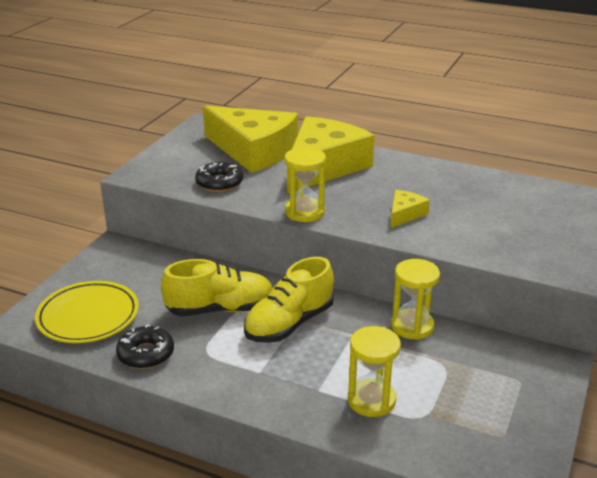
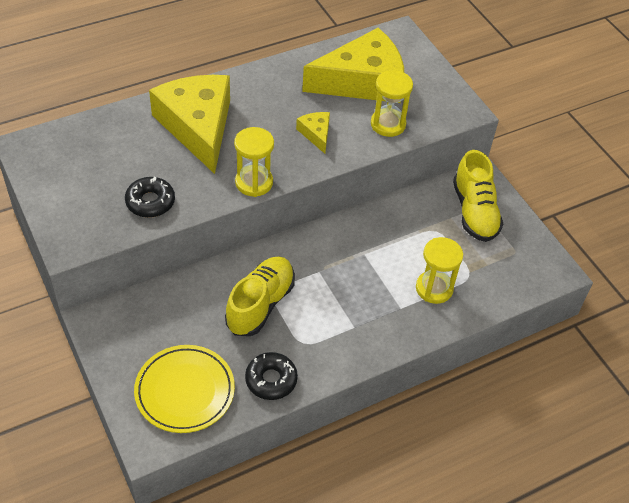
camera: 55 degrees left, 20 degrees up
yellow cheese [203,105,298,173] -> yellow cheese moved to [302,28,404,103]
yellow shoe [244,257,334,343] -> yellow shoe moved to [453,150,503,242]
yellow hourglass [391,259,440,340] -> yellow hourglass moved to [371,70,413,137]

